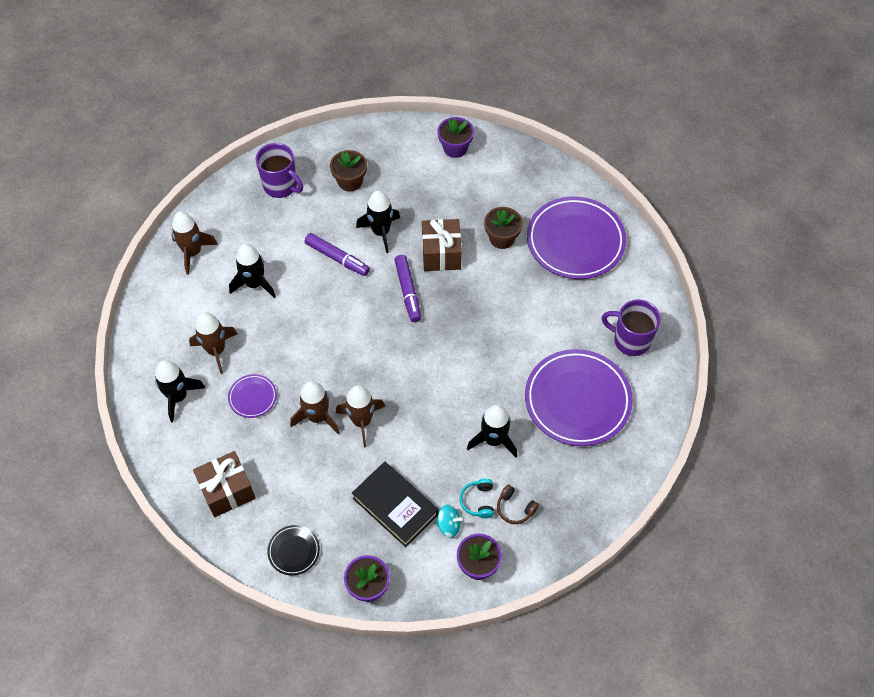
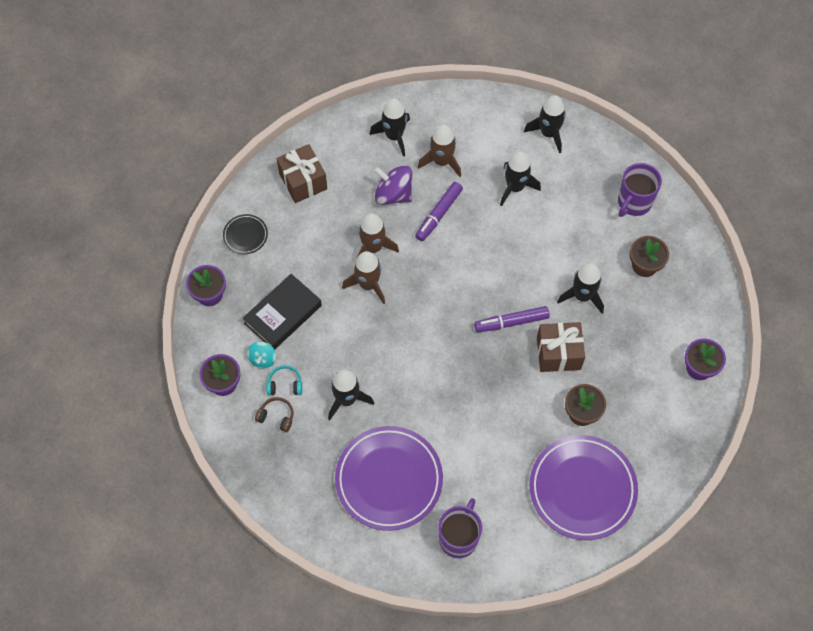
camera: 90 degrees right, 5 degrees up
brown rocket [171,211,218,275] -> black rocket [524,96,566,153]
purple plate [228,374,277,418] -> purple spinning top [374,165,412,205]
purple marker [305,233,370,276] -> purple marker moved to [415,182,463,241]
brown headphones [497,484,539,524] -> brown headphones turned 75 degrees clockwise [255,397,293,432]

